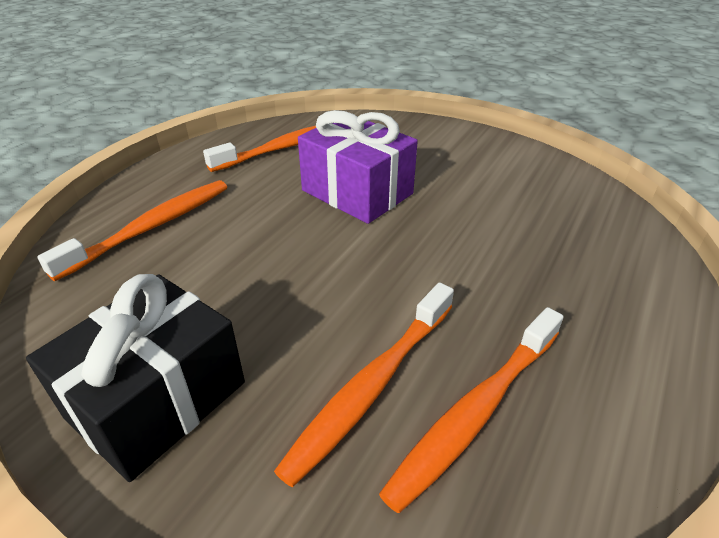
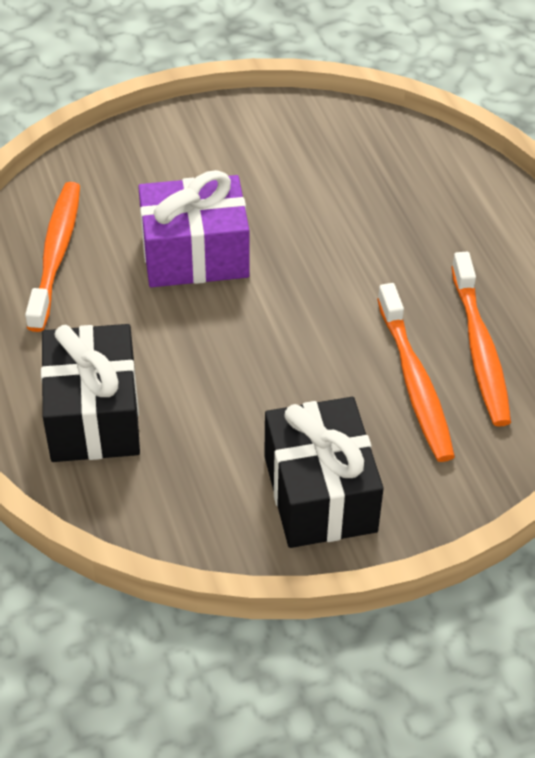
camera: 50 degrees left, 10 degrees up
orange toothbrush [37,180,227,281] -> black gift [41,324,140,462]

